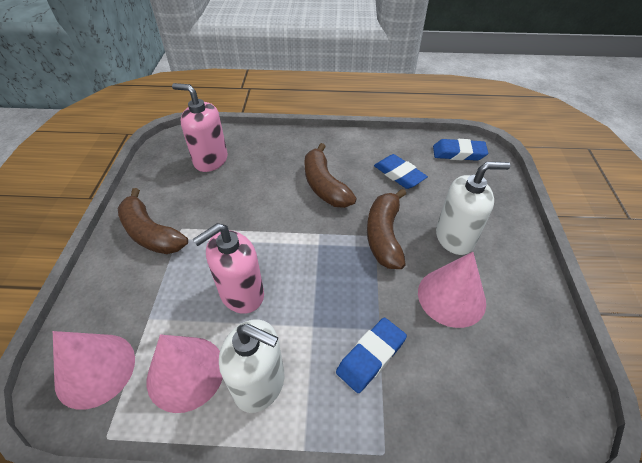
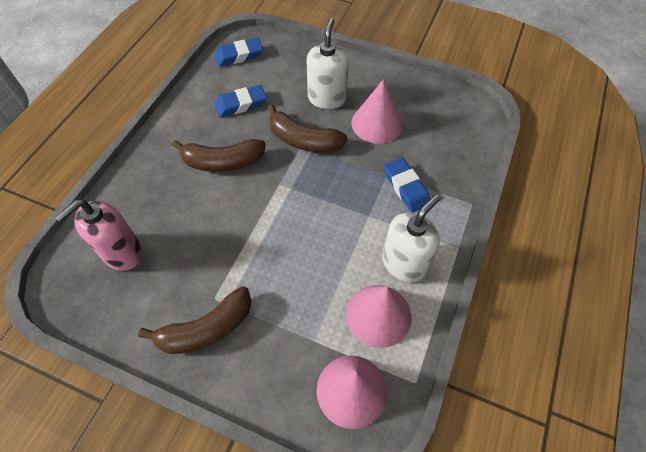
camera: 70 degrees left, 10 degrees up
pink soap dispenser [193,223,264,314] -> none
blue eraser [433,139,488,161] -> blue eraser turned 45 degrees clockwise [215,38,263,67]

